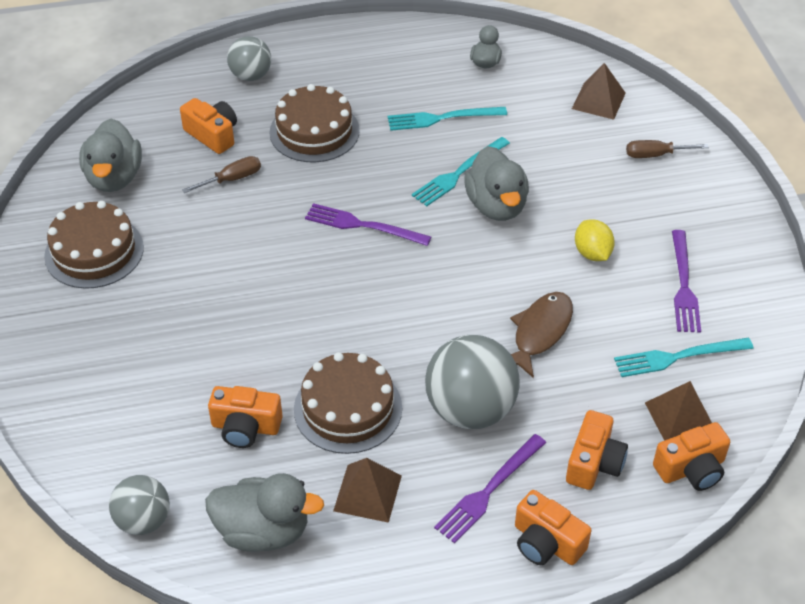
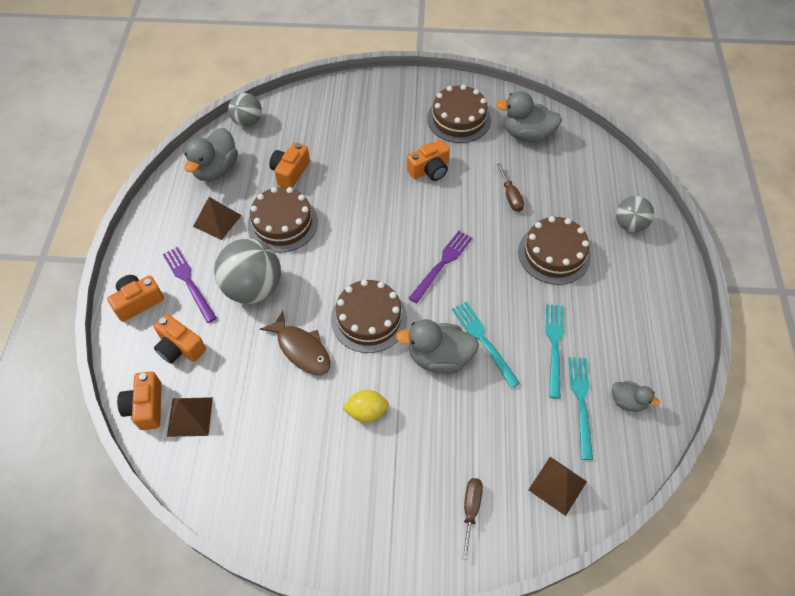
camera: 105 degrees right, 10 degrees up
orange camera [180,98,237,154] -> orange camera moved to [407,139,450,181]
turquoise fork [614,338,754,377] -> turquoise fork moved to [568,357,593,460]
purple fork [672,230,701,333] -> none
none -> brown cake [331,280,407,353]

